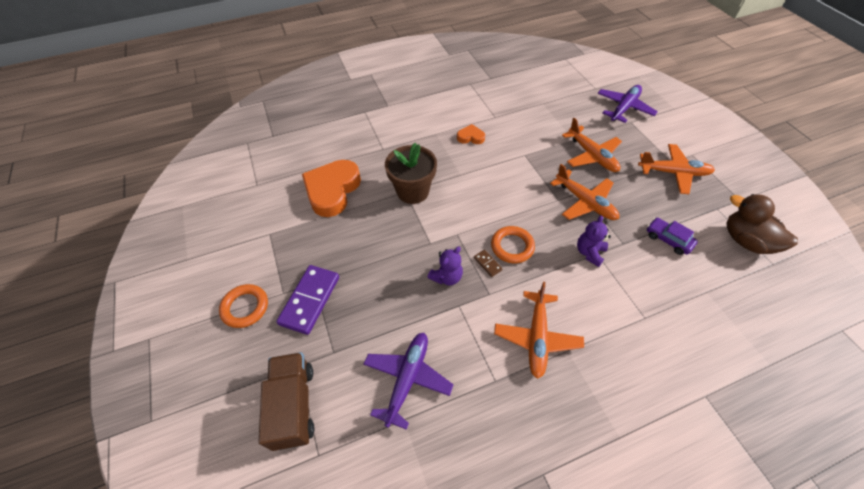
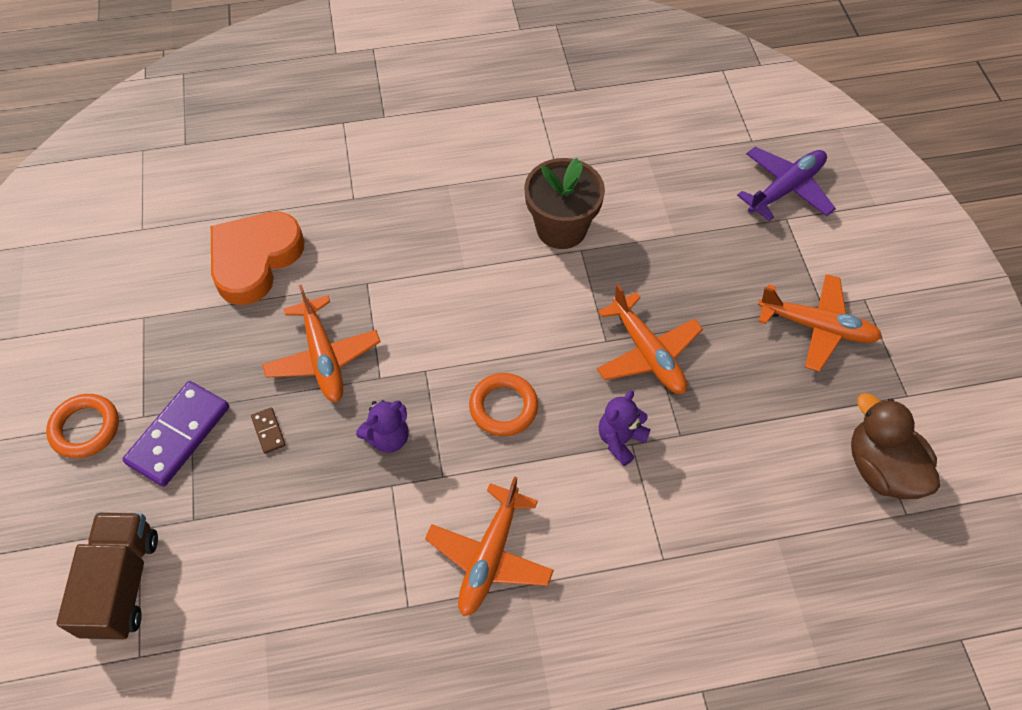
camera: 10 degrees right, 5 degrees up
purple plane [363,333,454,430] -> none
brown flower pot [385,143,437,204] -> brown flower pot moved to [524,158,605,249]
orange heart [457,124,485,144] -> none
brown domino [474,250,503,277] -> brown domino moved to [251,407,286,454]
orange plane [562,118,622,172] -> orange plane moved to [262,285,381,402]
purple car [647,218,698,255] -> none

